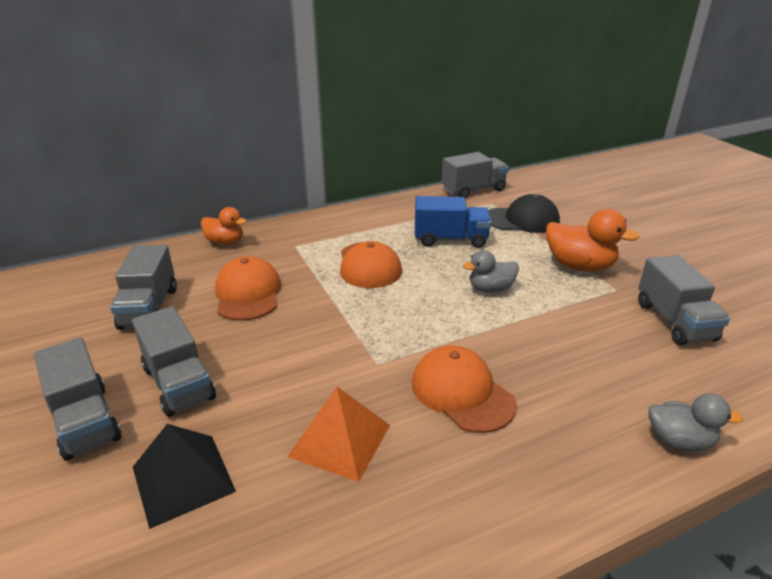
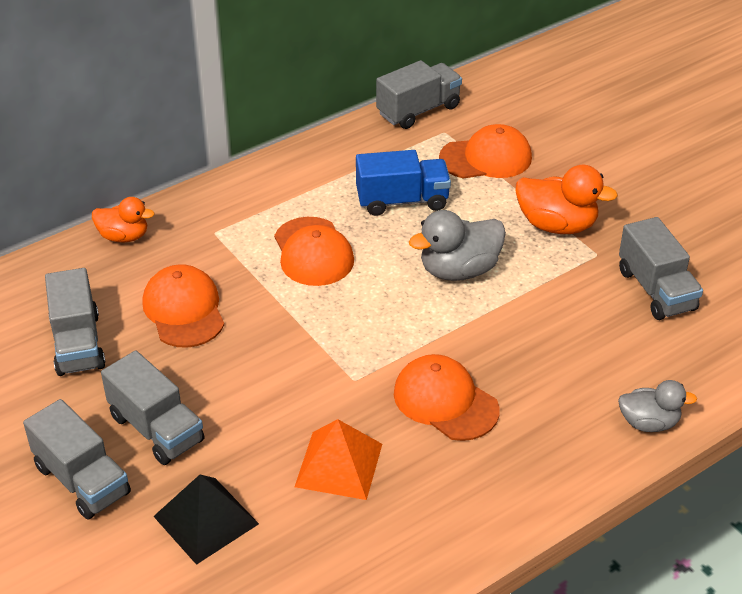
camera: 10 degrees left, 10 degrees up
grey duck [463,250,519,293] -> grey duck [409,210,506,281], size x1.55
black cap [489,194,560,233] -> orange cap [439,124,532,179]

